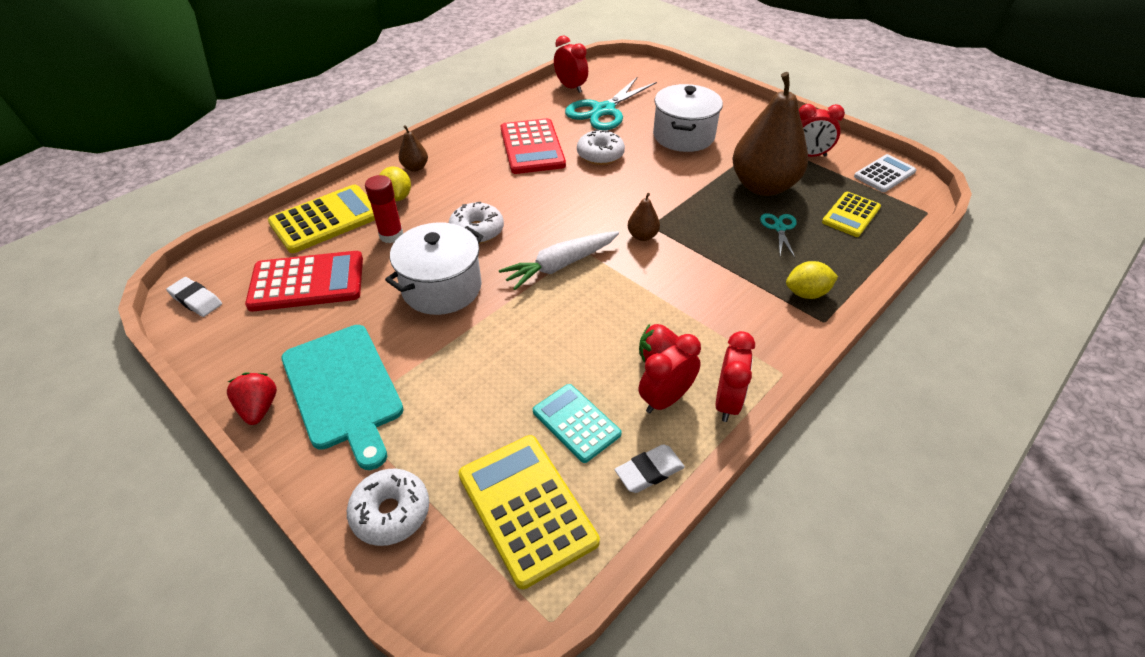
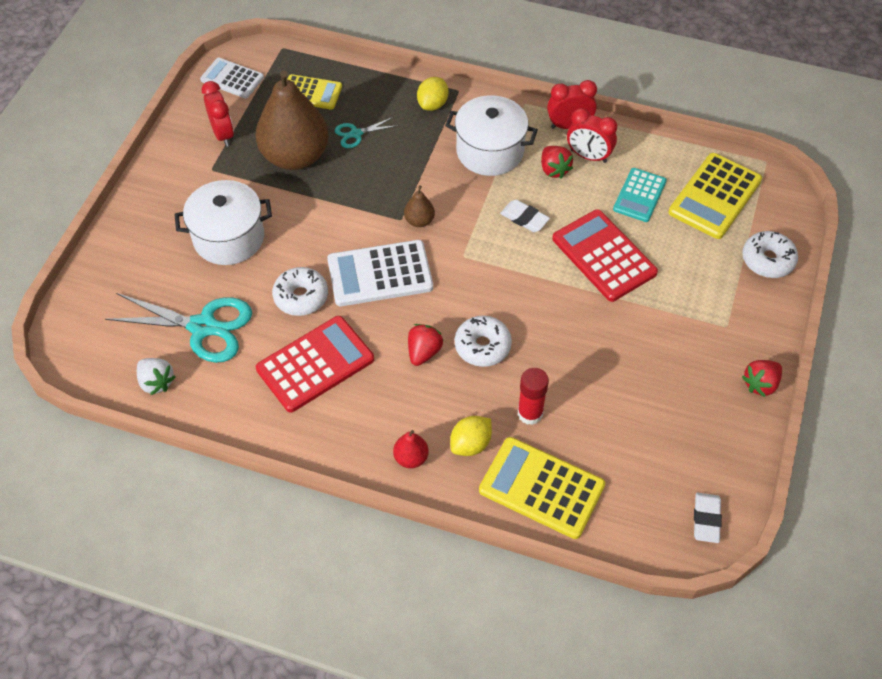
camera: 115 degrees left, 10 degrees up
red calculator [245,251,363,312] -> red calculator moved to [552,209,658,302]
turquoise cutting board [282,325,404,470] -> none
white pot [385,222,483,315] -> white pot moved to [445,95,538,176]
brown pear [399,125,428,172] -> red pear [393,430,429,468]
white carrot [499,231,619,290] -> none
red clock [554,35,588,93] -> white strawberry [137,358,176,395]
white eraser [615,444,685,493] -> white eraser moved to [500,200,550,232]
yellow lemon [786,261,838,299] -> yellow lemon turned 60 degrees clockwise [417,77,448,111]
none -> white calculator [327,240,433,306]
none -> red strawberry [408,324,443,366]

